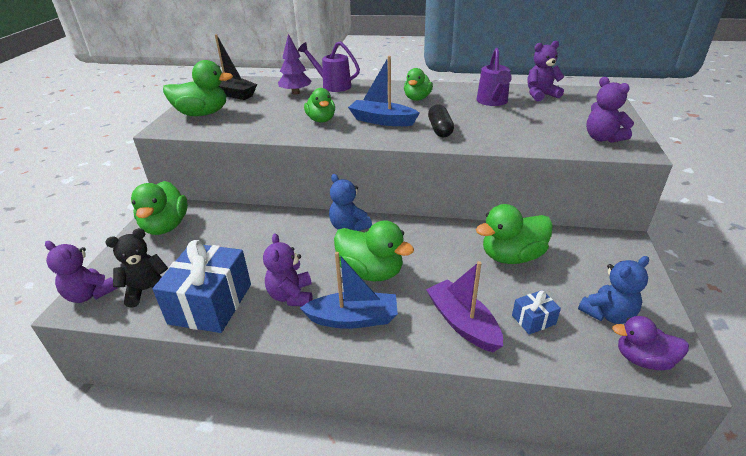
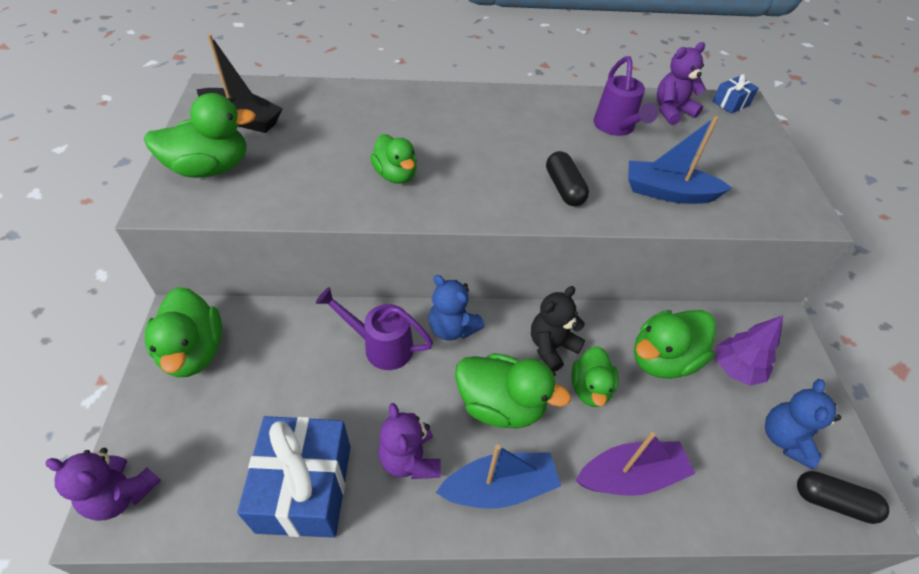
camera: 15 degrees left, 15 degrees up
black teddy bear [106,228,168,308] -> black teddy bear moved to [531,286,585,371]
purple tree [278,34,311,95] -> purple tree moved to [717,315,783,386]
purple watering can [298,41,360,92] -> purple watering can moved to [316,287,433,370]
blue boat [348,56,420,126] -> blue boat moved to [628,116,732,204]
green duck [404,68,433,101] -> green duck moved to [571,346,619,407]
purple boat [426,261,503,352] -> purple boat turned 120 degrees clockwise [576,432,695,496]
blue gift [512,290,561,335] -> blue gift moved to [712,74,759,114]
blue teddy bear [578,256,649,324] -> blue teddy bear turned 150 degrees clockwise [765,379,841,469]
purple teddy bear [586,77,634,143] -> none
purple duck [612,316,689,370] -> black capsule [797,471,889,524]

